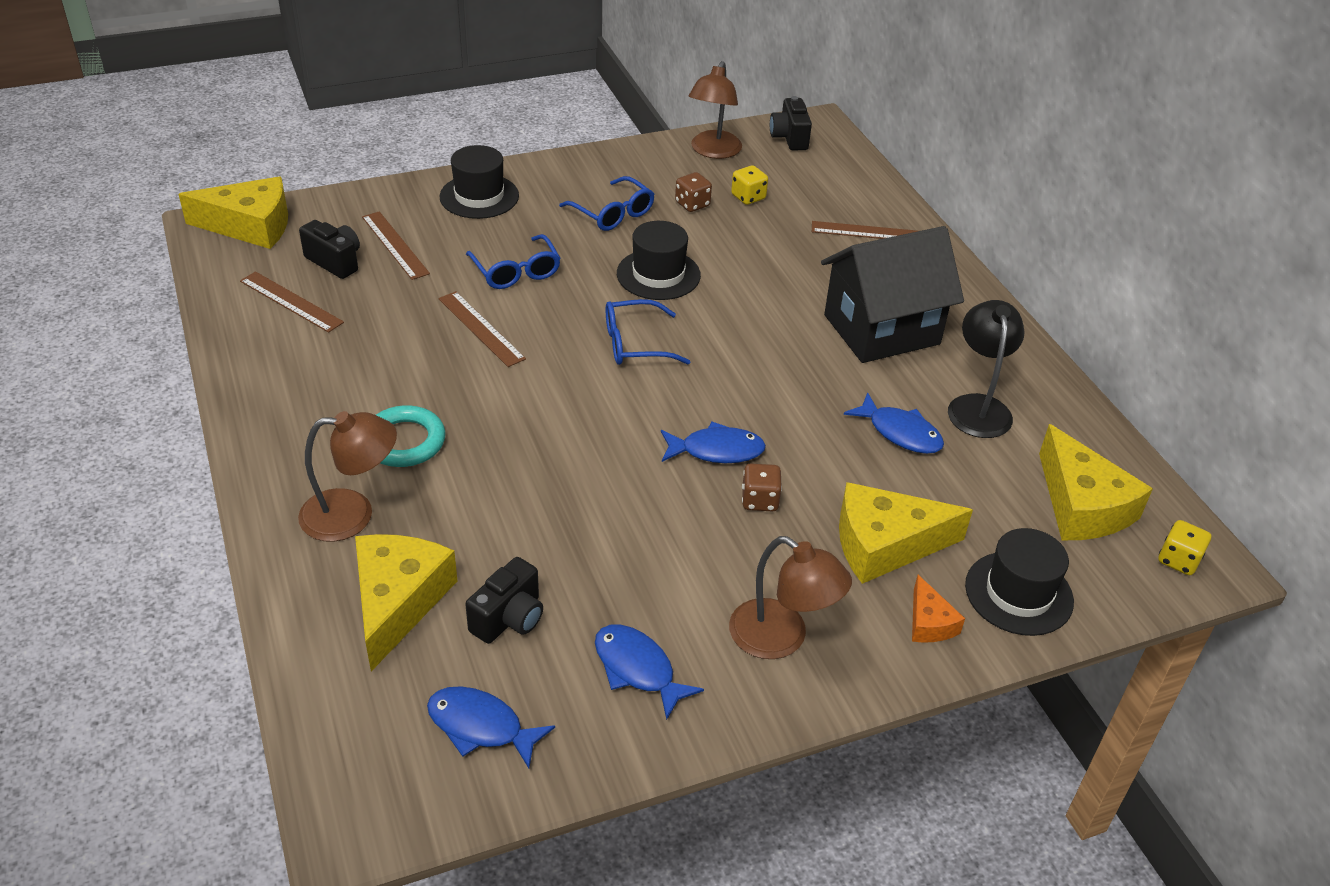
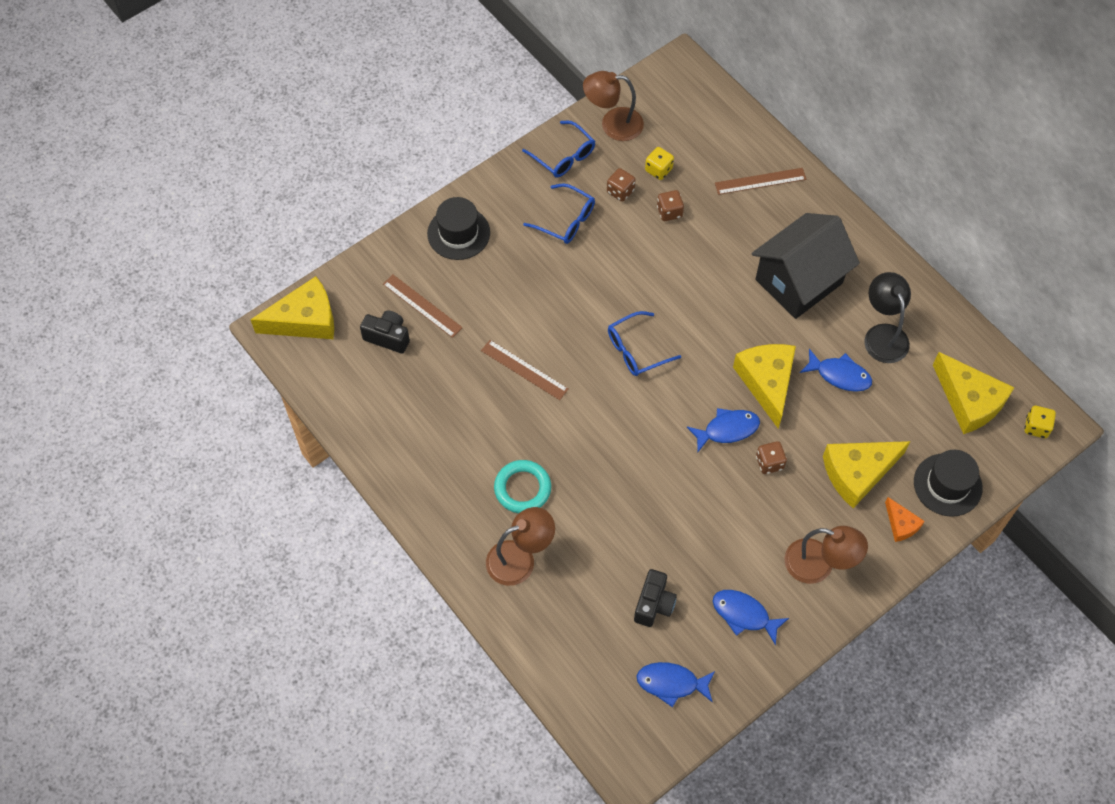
camera: 15 degrees left, 20 degrees up
brown ruler [240,271,344,333] -> none
yellow cheese [355,534,457,671] -> yellow cheese moved to [733,344,796,428]
blue glasses [466,234,561,289] -> blue glasses moved to [522,121,595,178]
black hat [617,221,701,300] -> none
brown lamp [689,61,742,159] -> brown lamp turned 90 degrees clockwise [583,71,644,141]
black camera [770,96,812,151] -> none
none -> brown dice [657,190,684,221]

